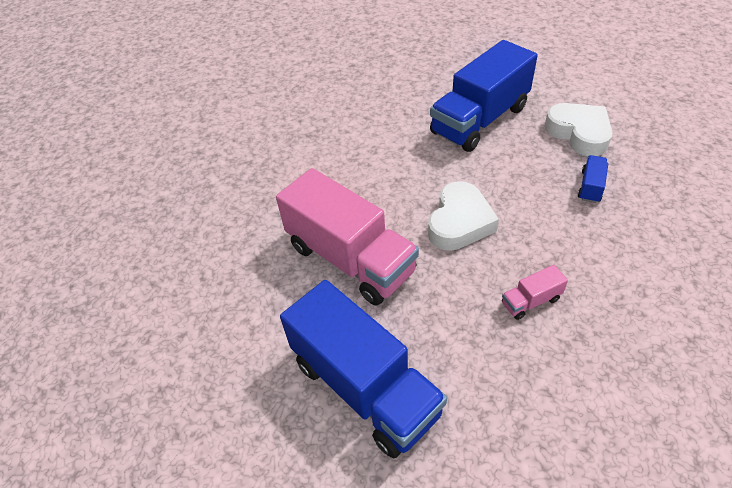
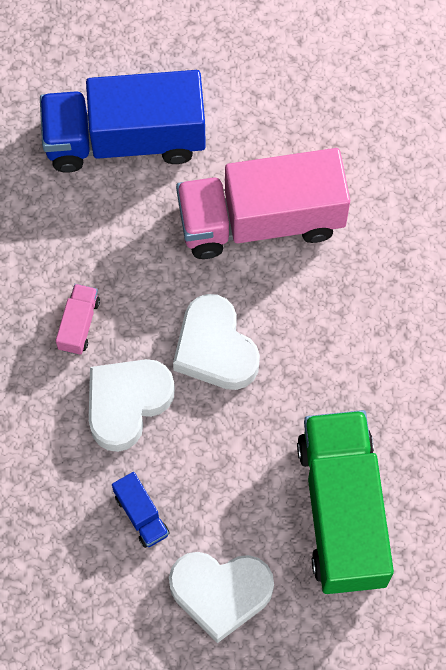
camera: 125 degrees right, 20 degrees up
blue truck [430,40,538,152] -> green truck [297,410,394,594]
none -> white heart [89,359,175,452]

